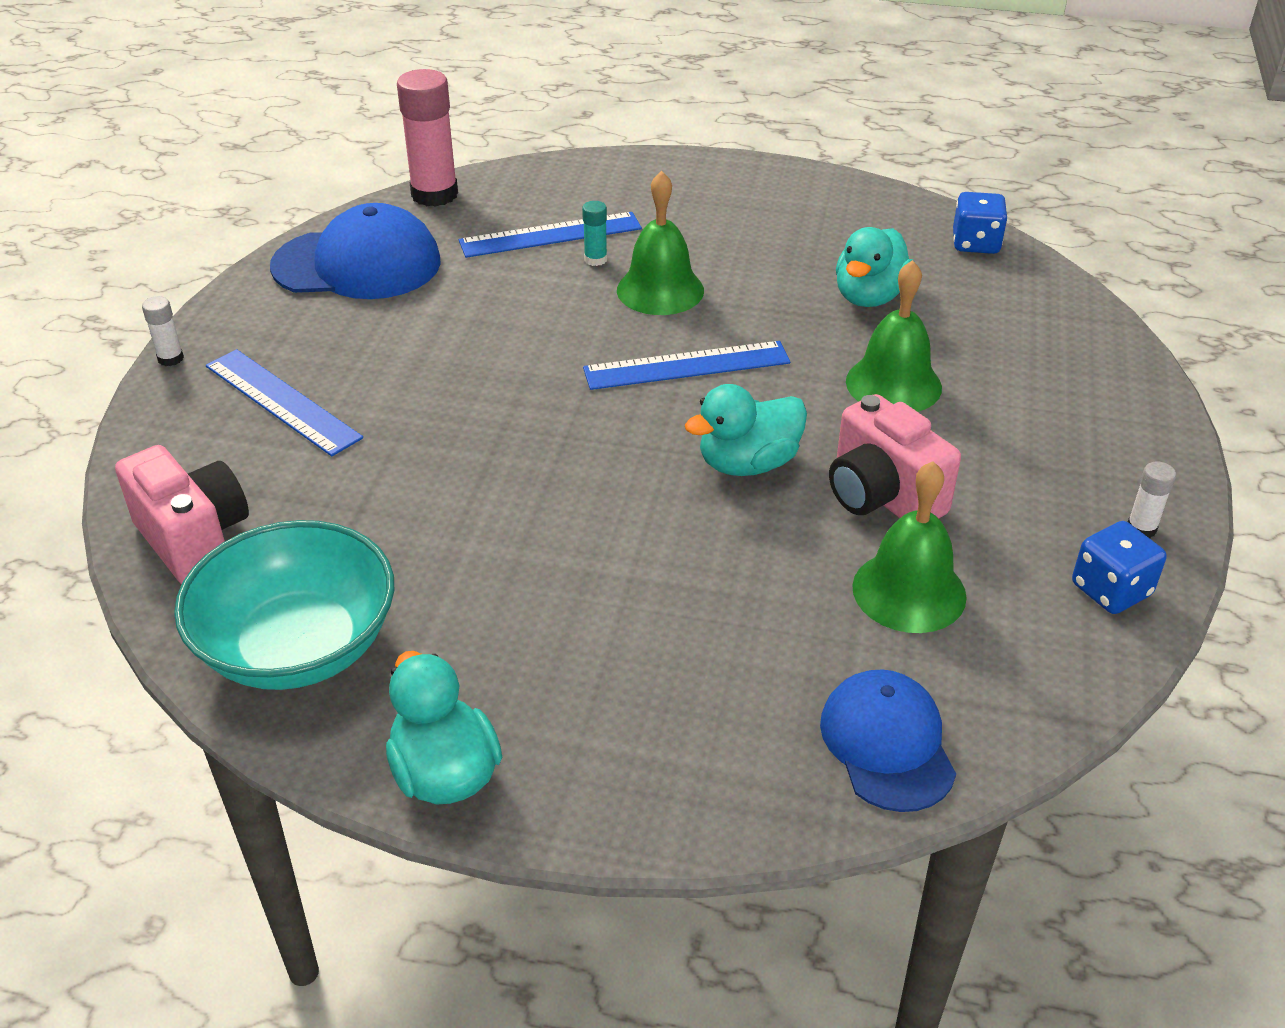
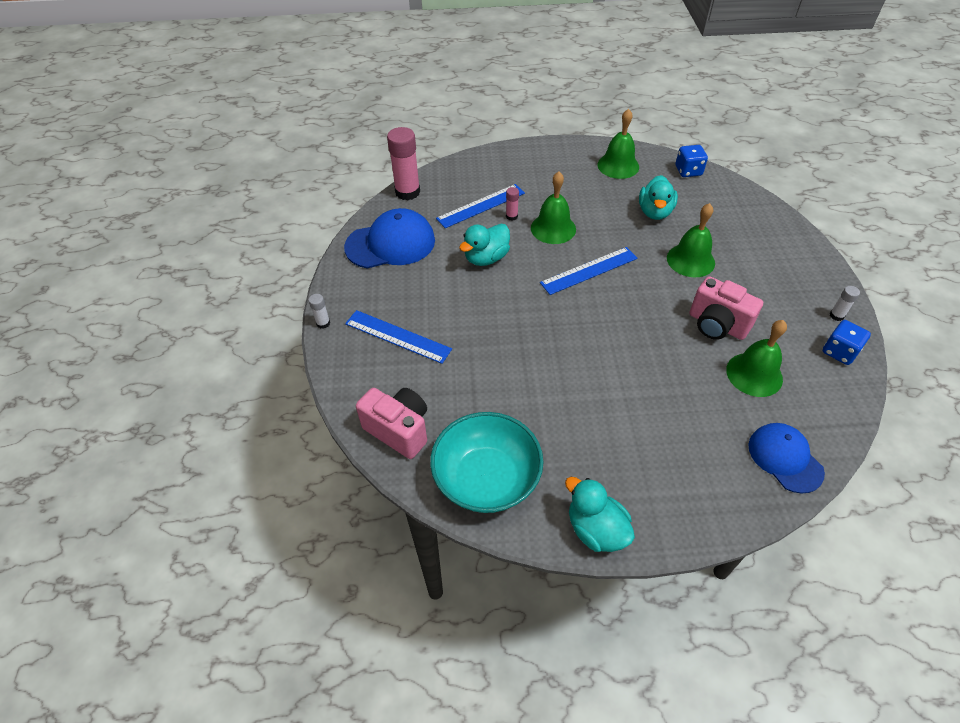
camera: 15 degrees left, 10 degrees up
turquoise glue stick [582,201,607,266] -> pink glue stick [506,187,519,221]
turquoise duck [685,384,807,476] -> turquoise duck moved to [459,224,510,266]
none -> green bell [598,109,639,179]

